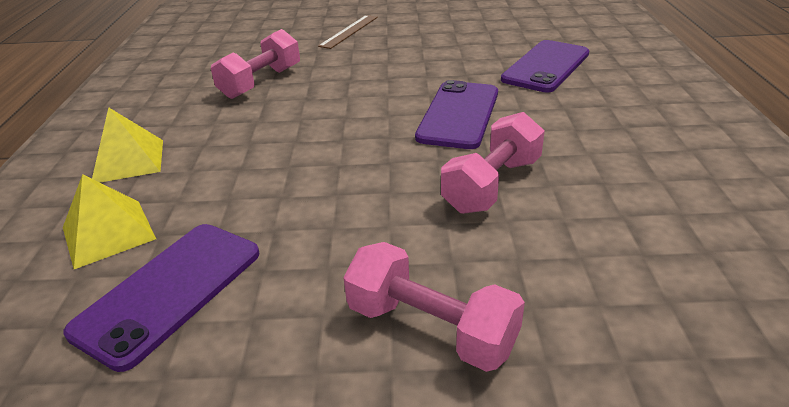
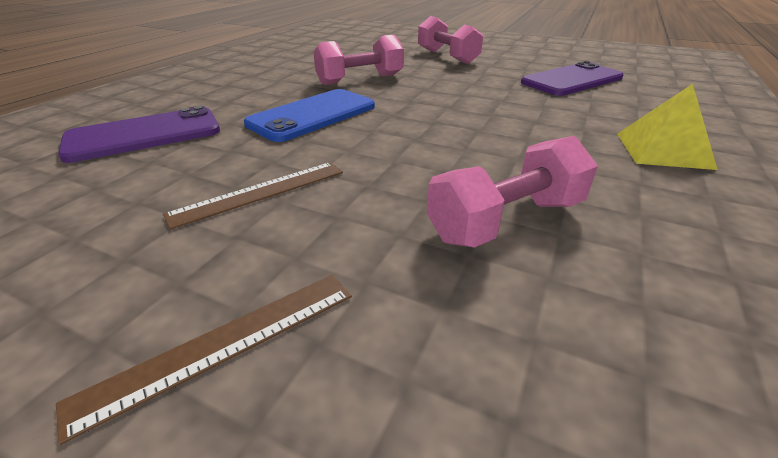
camera: 155 degrees left, 0 degrees up
yellow pyramid [63,174,156,269] -> none
purple phone [415,80,498,149] -> blue phone [244,89,375,142]
none -> brown ruler [163,162,343,230]

